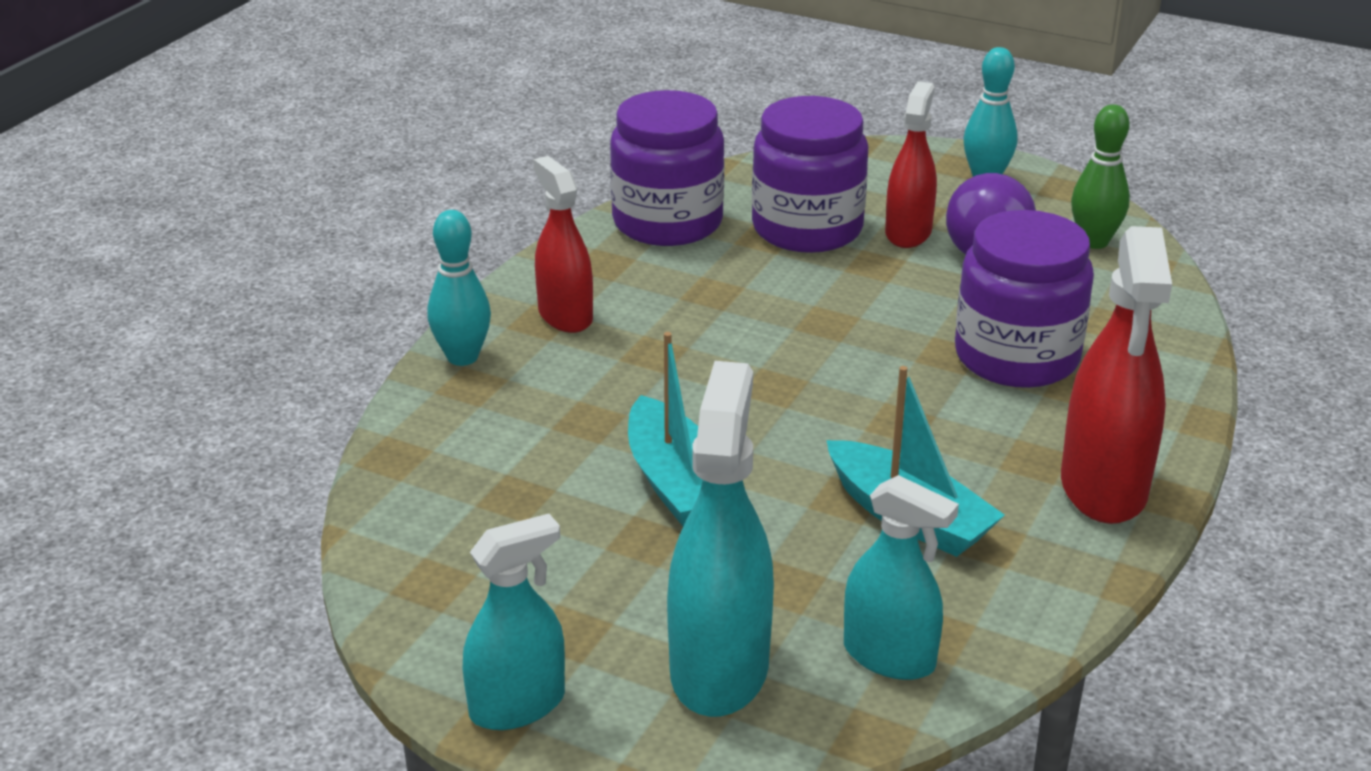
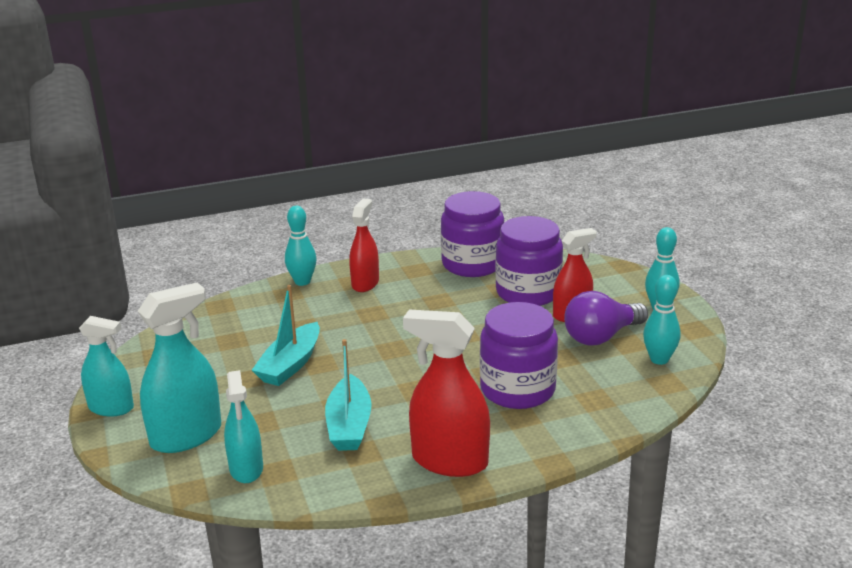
camera: 45 degrees right, 5 degrees down
red spray bottle [1061,226,1172,524] -> red spray bottle turned 60 degrees clockwise [403,309,490,477]
green bowling pin [1071,104,1130,249] -> turquoise bowling pin [643,275,681,365]

